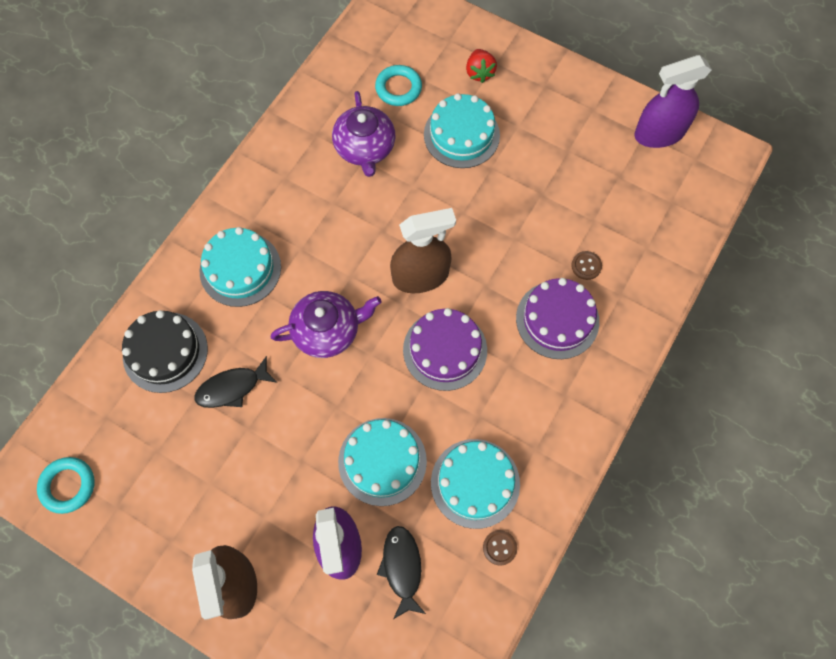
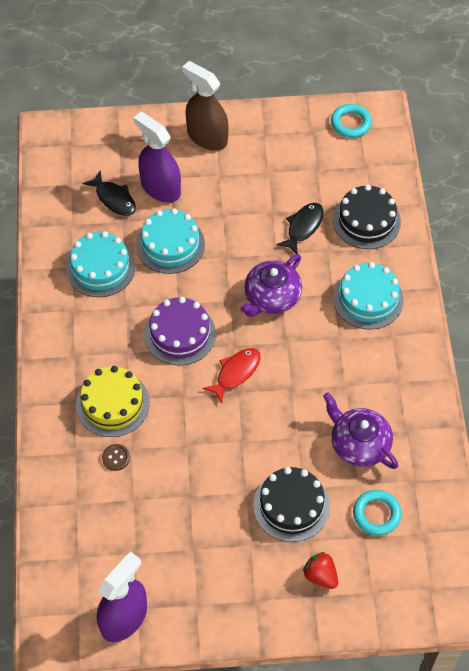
camera: 145 degrees right, 10 degrees down
brown spray bottle [390,208,456,293] -> red fish [202,348,261,403]
turquoise cake [424,93,500,168] -> black cake [253,467,330,542]
brown button [483,530,517,565] -> none
purple cake [516,278,599,359] -> yellow cake [76,366,150,437]

